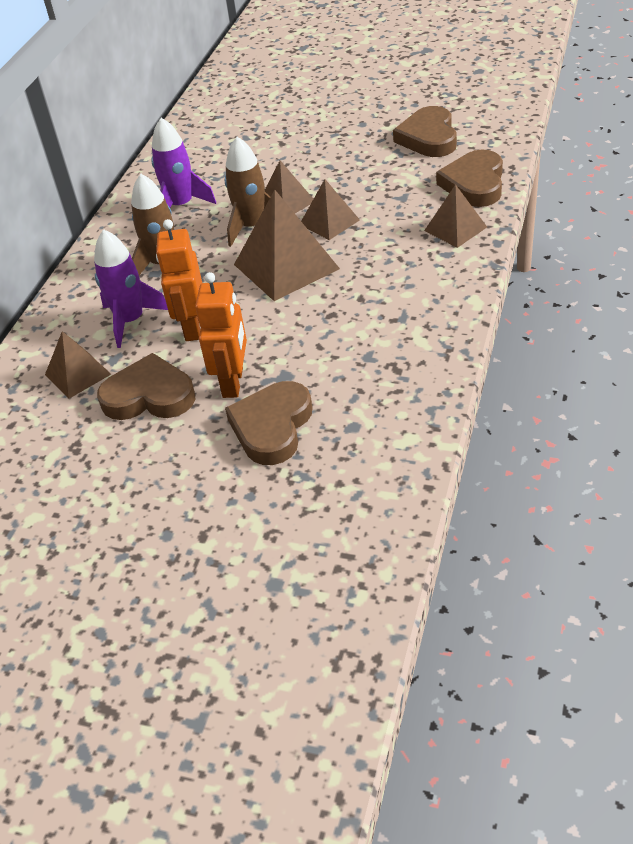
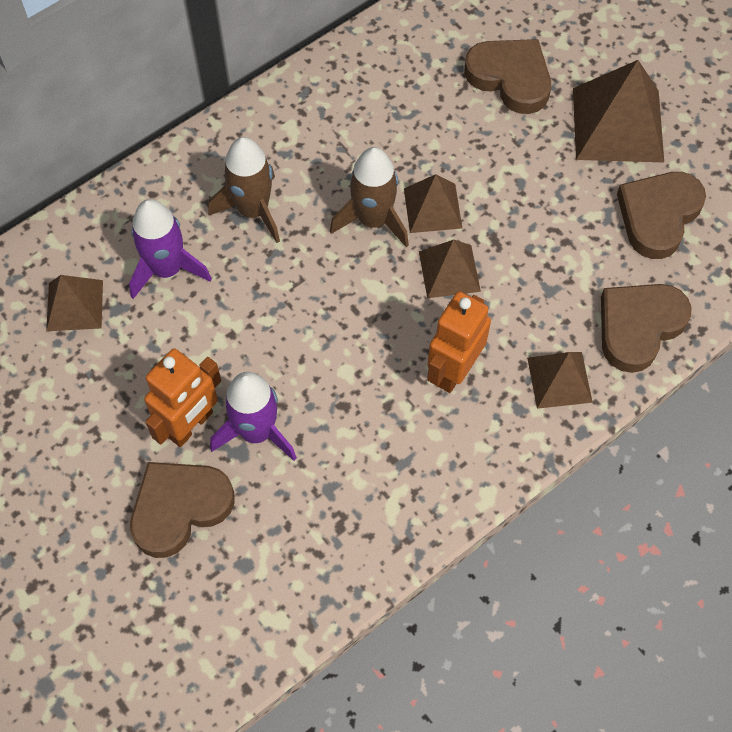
camera: 30 degrees right, 20 degrees up
brown heart [97,353,195,420] -> brown heart moved to [464,39,551,114]
purple rocket [151,118,216,207] -> purple rocket moved to [210,372,297,461]
orange robot [156,219,202,341] -> orange robot moved to [427,291,491,393]
brown pyramid [234,190,340,301] -> brown pyramid moved to [573,60,664,162]

